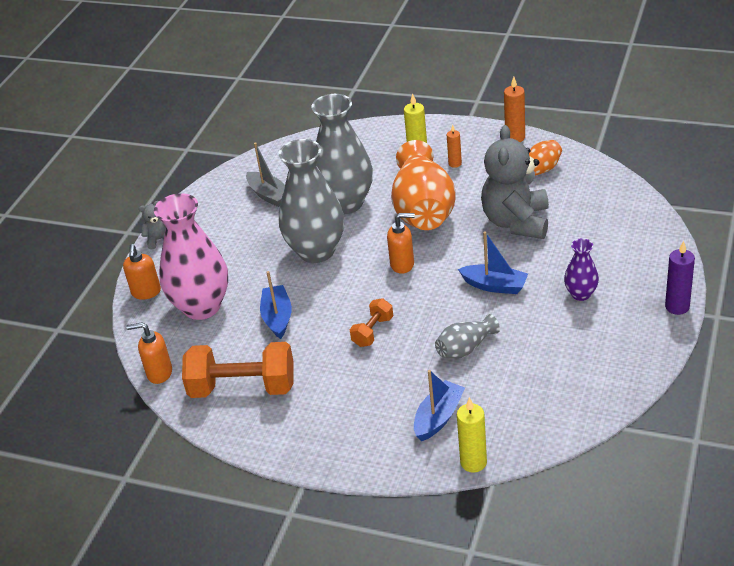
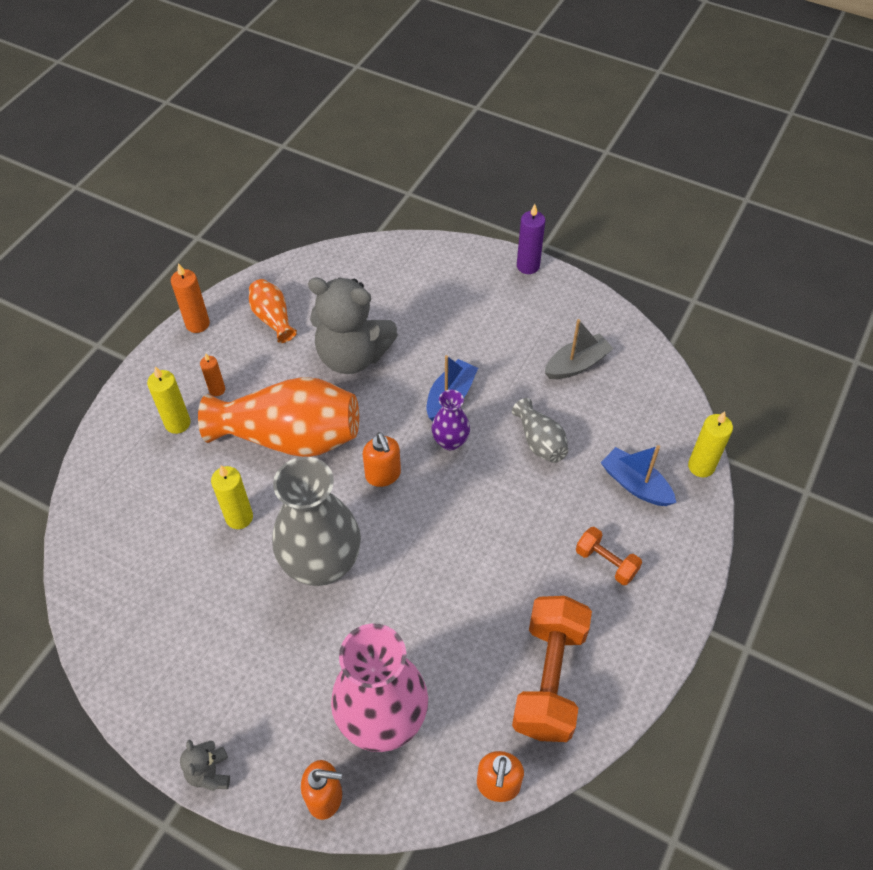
camera: 85 degrees left, 15 degrees up
grey boat [246,142,285,207] -> grey boat moved to [545,319,614,379]
blue boat [260,271,292,339] -> none
grey vase [311,94,373,214] -> yellow candle [211,465,253,529]
orange dumbbell [350,298,393,347] -> orange dumbbell moved to [576,527,642,585]
orange soap dispenser [387,213,415,274] -> orange soap dispenser turned 150 degrees clockwise [363,432,401,487]
purple vase [564,238,599,301] -> purple vase moved to [431,390,470,450]

